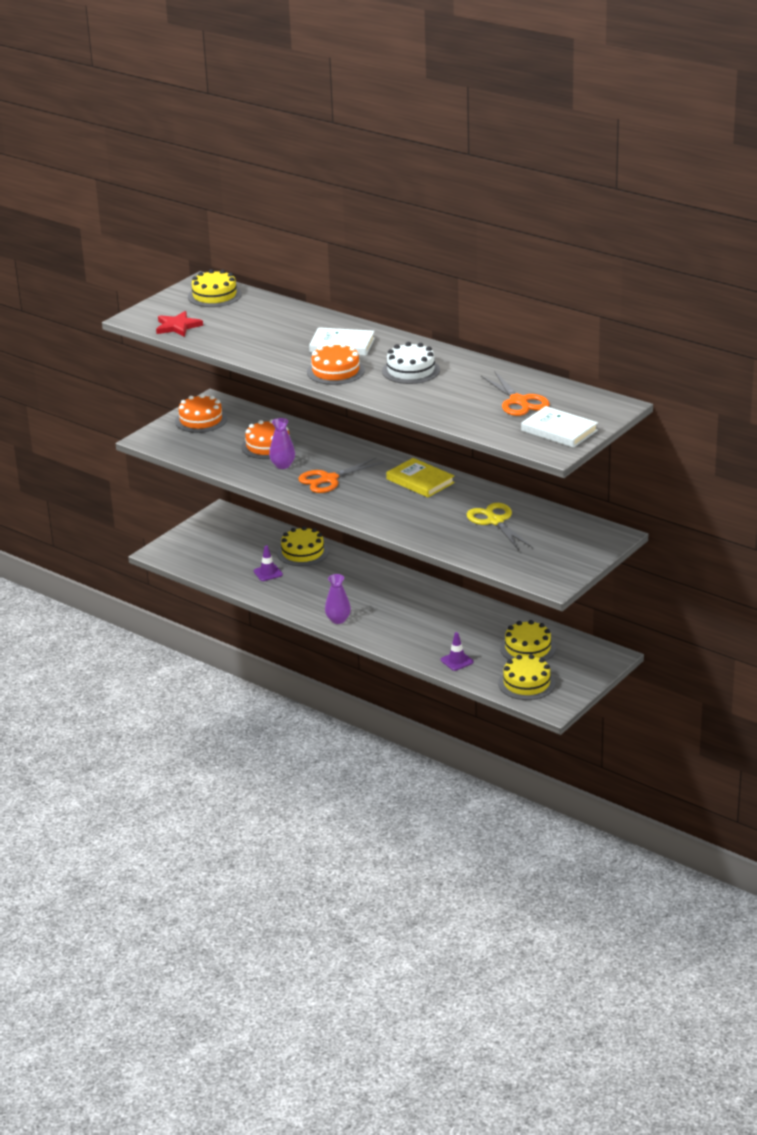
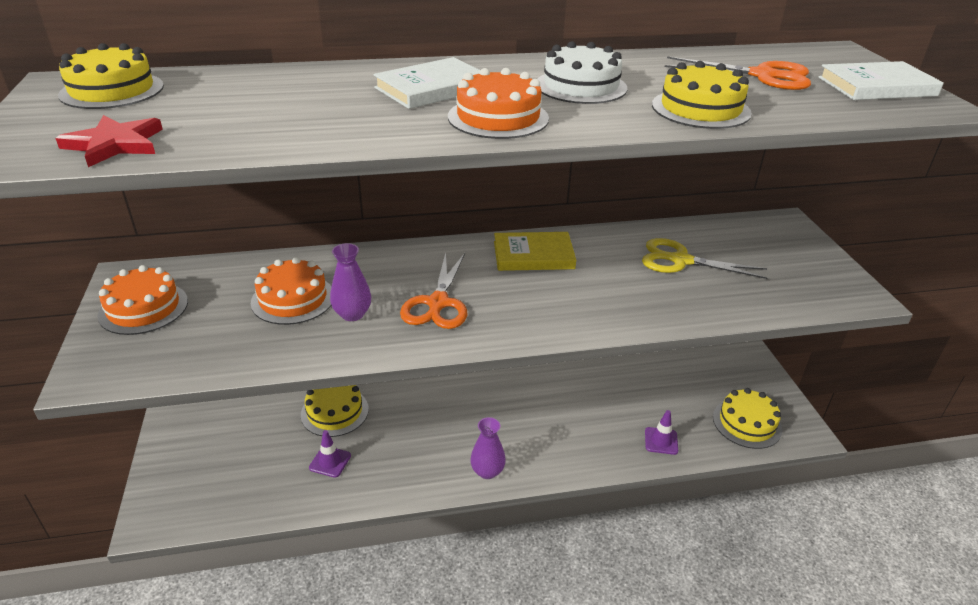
camera: 50 degrees left, 5 degrees up
yellow cake [500,620,556,661] -> yellow cake moved to [652,61,752,129]

